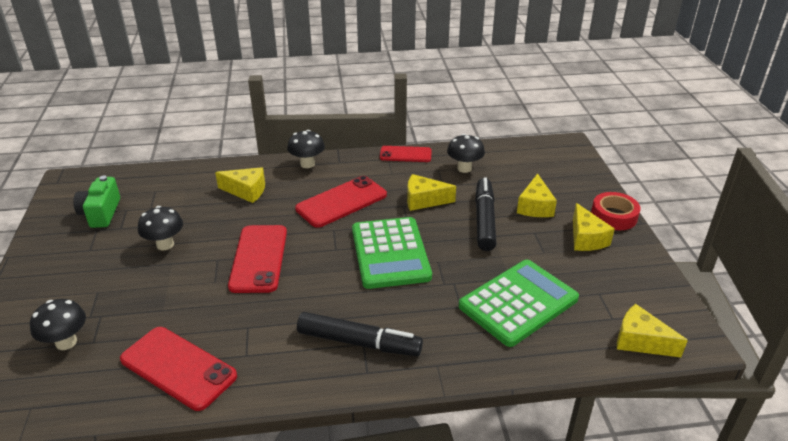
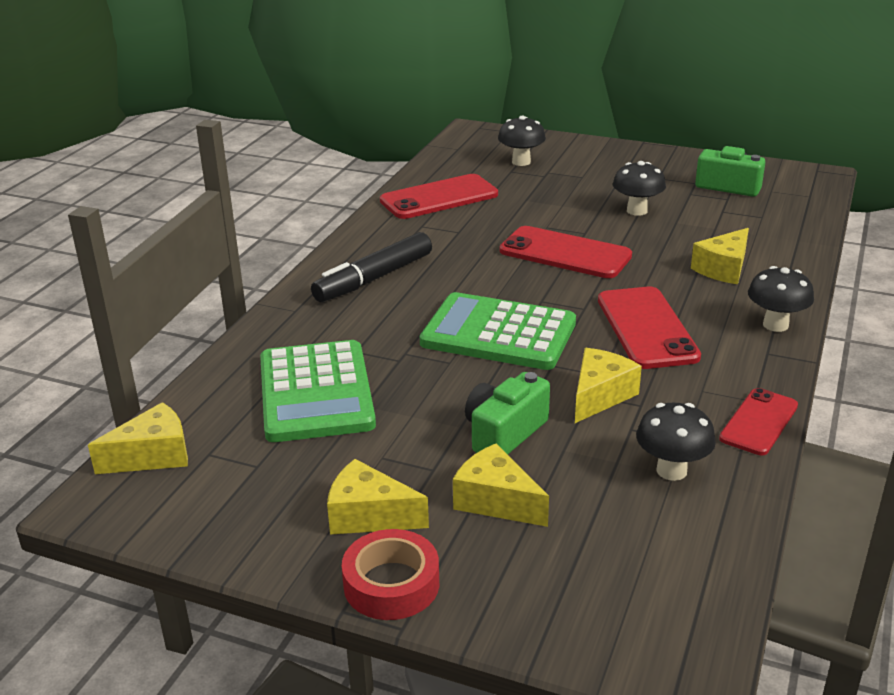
camera: 120 degrees right, 5 degrees down
black marker [475,177,496,251] -> green camera [465,372,550,454]

